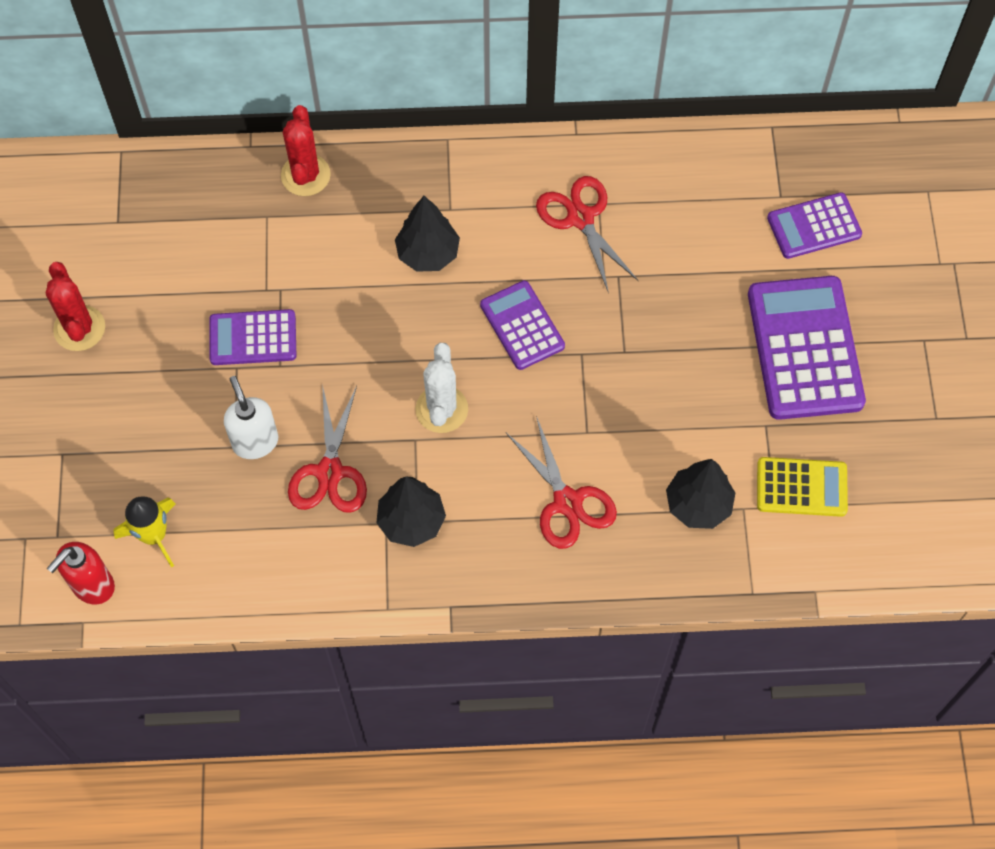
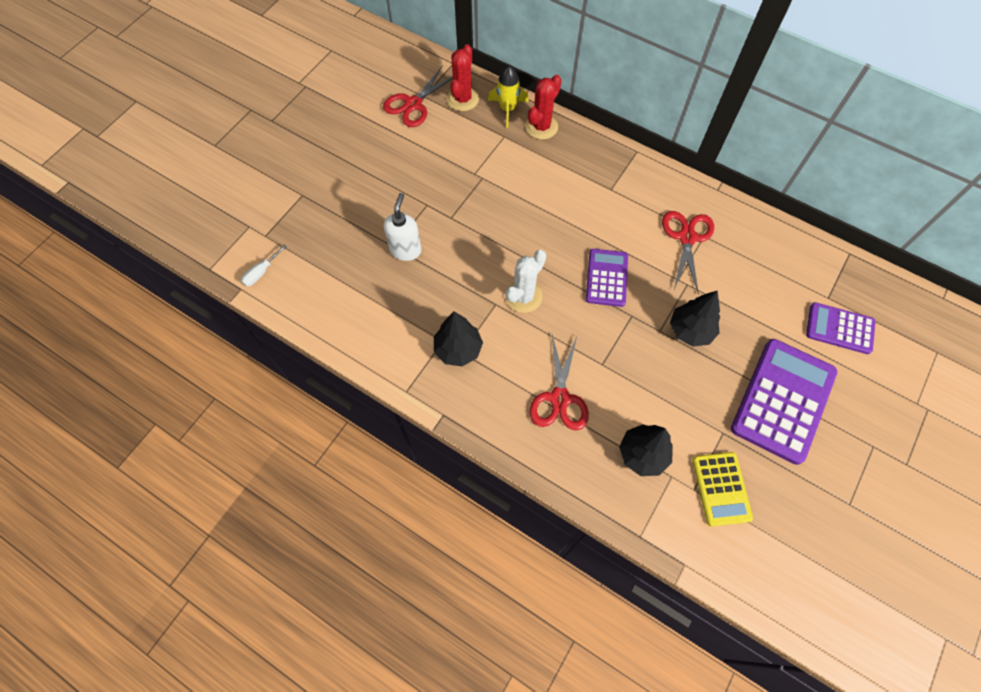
camera: 35 degrees right, 0 degrees up
red cactus [46,262,105,351] -> red cactus moved to [447,44,479,111]
red soap dispenser [47,542,115,604] -> white screwdriver [241,245,287,286]
yellow rocket [114,496,176,568] -> yellow rocket moved to [488,66,529,128]
purple calculator [209,309,296,365] -> none
red scissors [288,384,367,512] -> red scissors moved to [383,65,453,127]
black tree [395,196,460,272] -> black tree moved to [670,290,720,347]
yellow calculator [757,457,848,517] -> yellow calculator turned 45 degrees clockwise [692,452,753,526]

